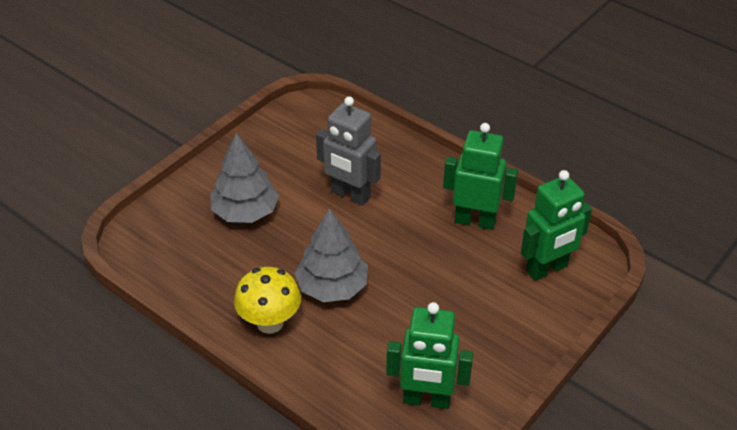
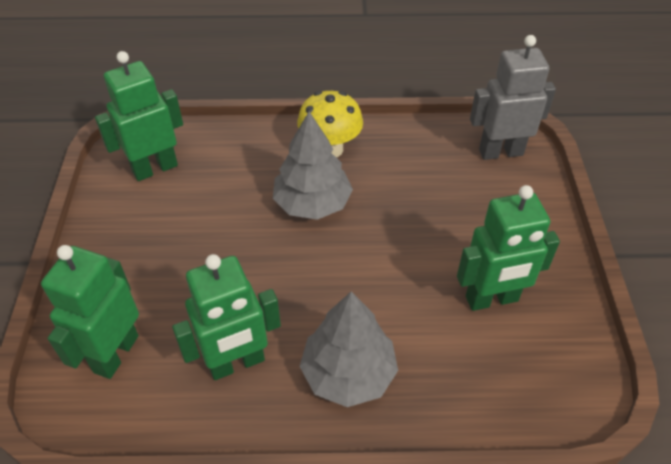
camera: 140 degrees right, 5 degrees up
grey tree [210,133,279,223] -> grey tree moved to [299,291,398,407]
grey robot [316,96,381,206] -> grey robot moved to [470,35,556,160]
none -> green robot [457,185,560,311]

